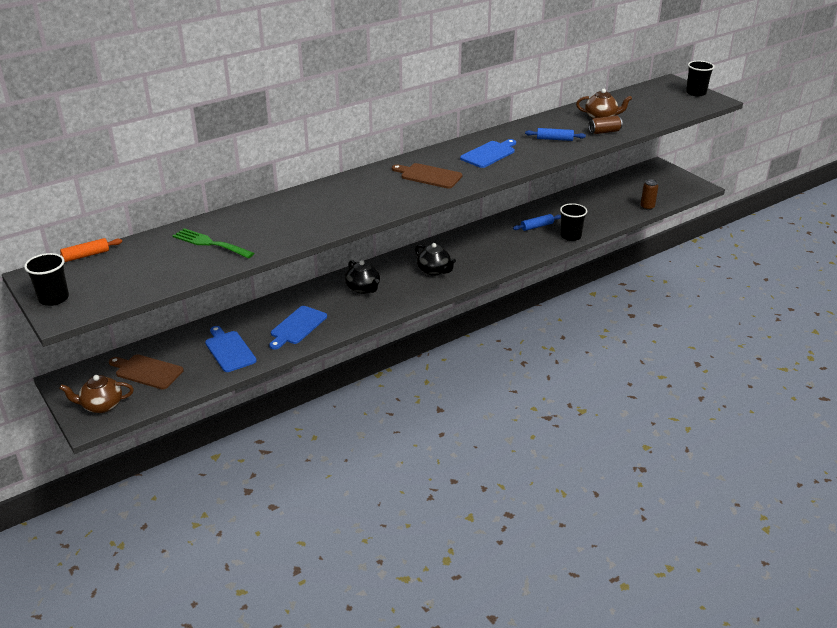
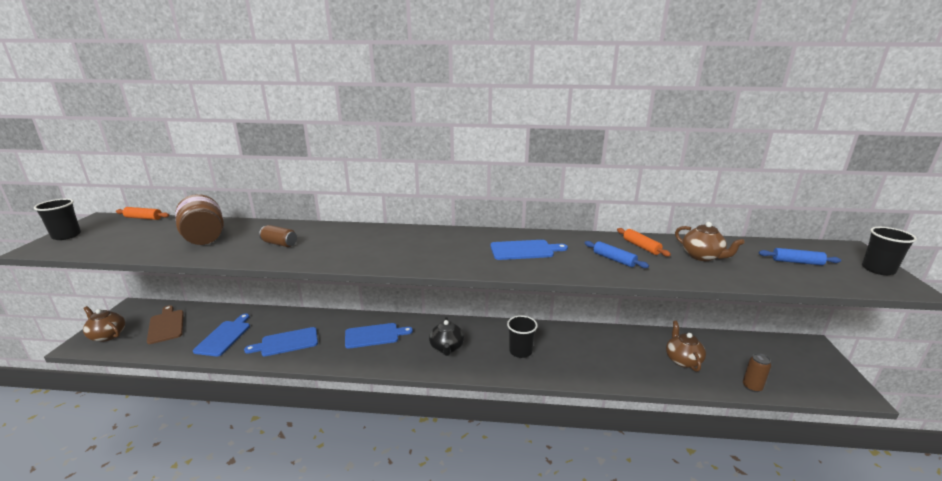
camera: 40 degrees right, 10 degrees down
green fork [173,228,254,259] -> brown jar [175,194,224,245]
black teapot [345,260,380,294] -> blue cutting board [345,323,413,349]
brown cutting board [392,163,462,189] -> none
blue rolling pin [513,214,561,231] -> blue rolling pin moved to [759,248,841,265]
black cup [560,203,587,241] -> black cup moved to [507,315,538,358]
brown can [588,115,623,134] -> brown can moved to [259,225,297,247]
none -> orange rolling pin [617,228,671,257]
none -> brown teapot [666,321,706,372]

